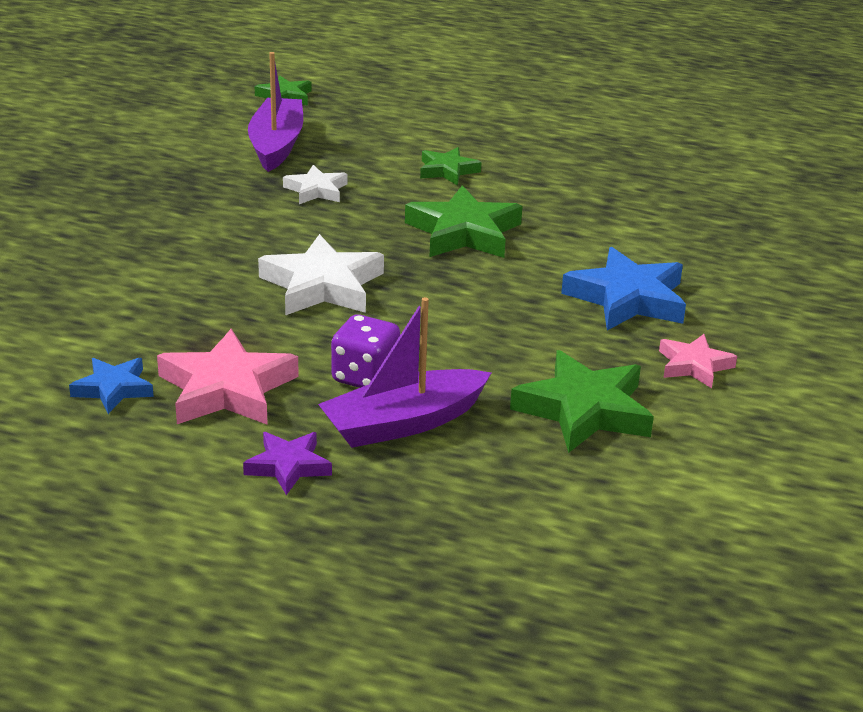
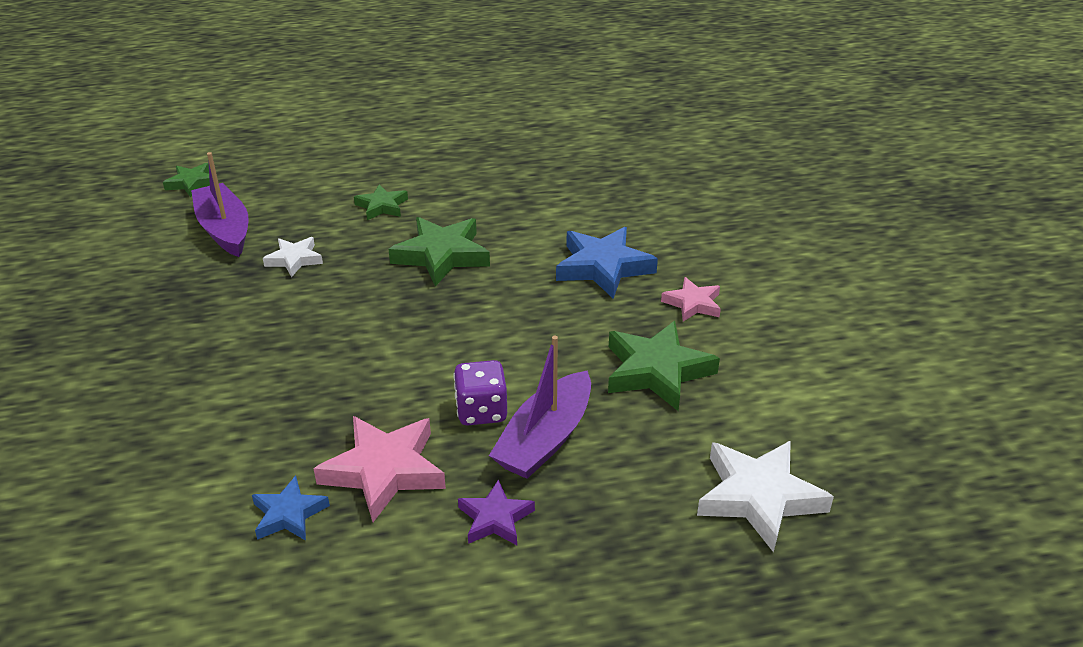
camera: 30 degrees left, 5 degrees up
white star [258,234,384,315] -> white star moved to [697,441,834,553]

